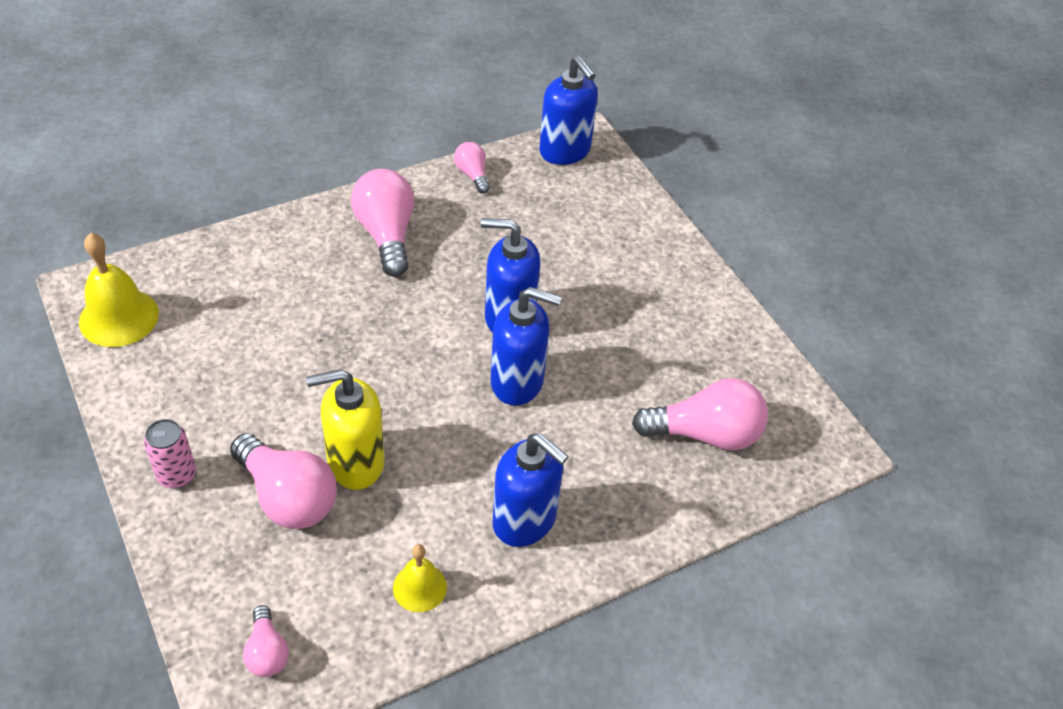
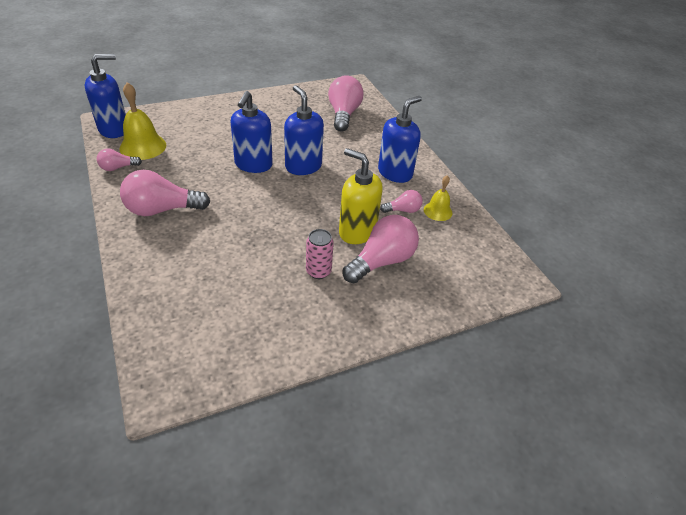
camera: 85 degrees left, 5 degrees down
yellow bell [79,233,159,347] -> yellow bell moved to [120,82,166,160]
pink can [144,419,196,489] -> pink can moved to [306,229,334,279]
pink light bulb [243,605,289,677] -> pink light bulb moved to [380,190,423,213]
yellow soap dispenser [306,369,385,490] -> yellow soap dispenser turned 135 degrees clockwise [339,148,383,244]
blue soap dispenser [491,287,561,406] -> blue soap dispenser turned 45 degrees counterclockwise [284,85,324,175]

